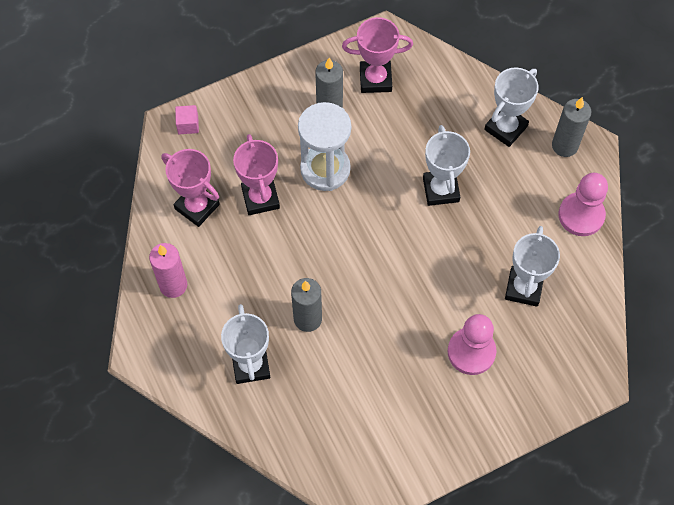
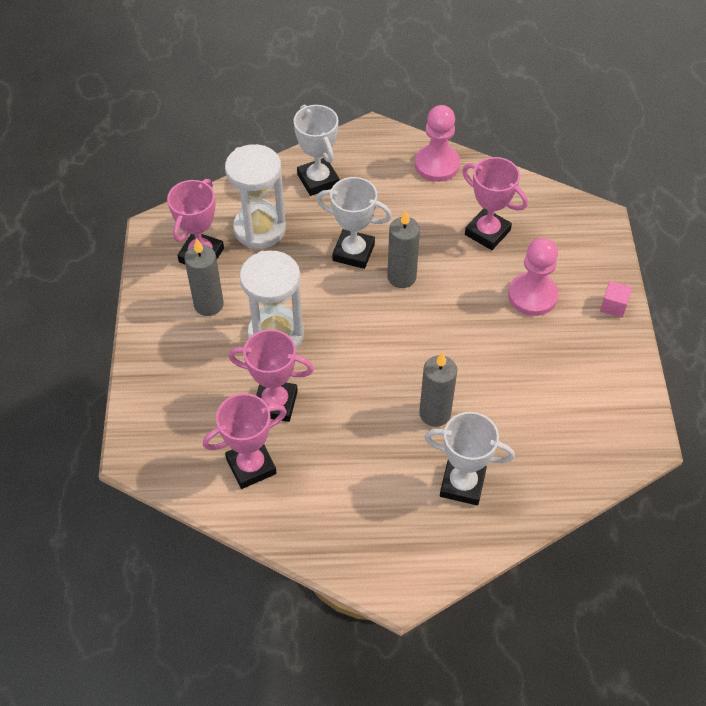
camera: 65 degrees left, 10 degrees down
pink candle [149,243,187,298] -> none
pink cube [175,105,199,134] -> pink cube moved to [600,281,632,318]
white trophy [505,226,560,307] -> pink trophy [462,157,528,250]
grey candle [552,97,592,157] -> grey candle moved to [387,210,420,288]
none -> white hourglass [225,144,286,249]

